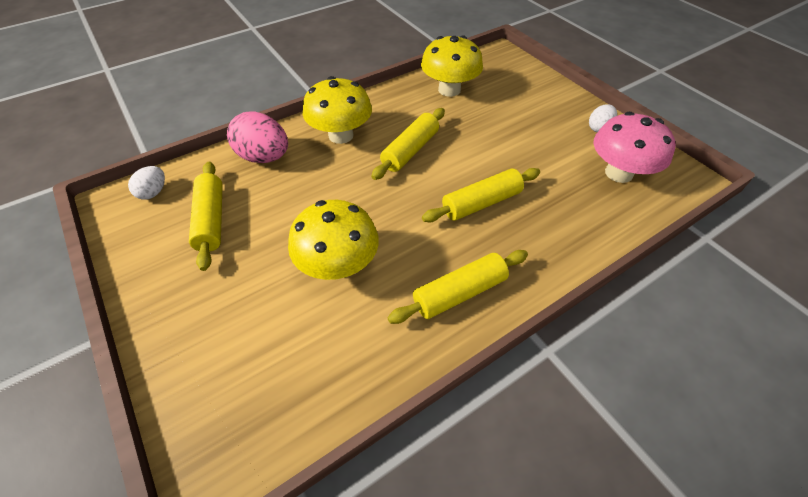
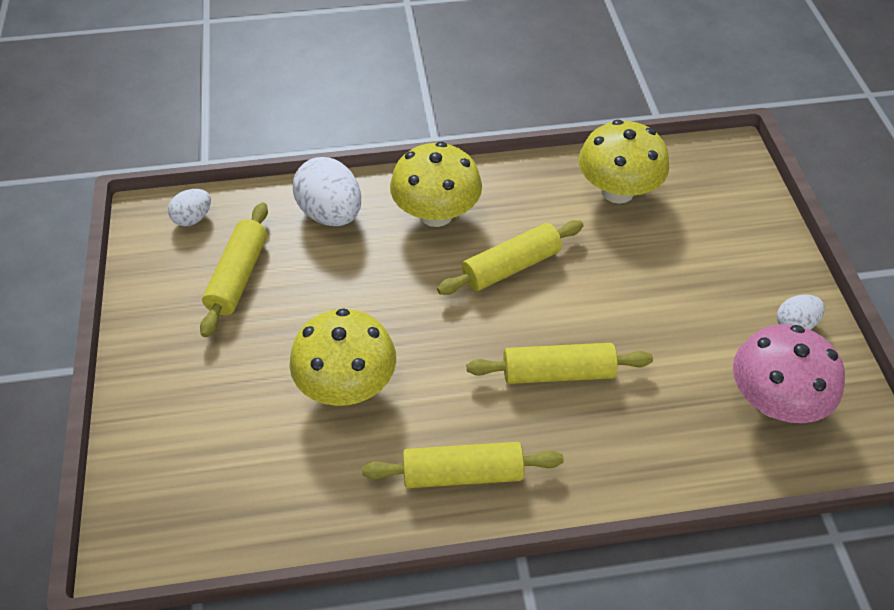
camera: 25 degrees right, 0 degrees up
pink egg [227,111,288,163] -> white egg [293,157,361,226]

